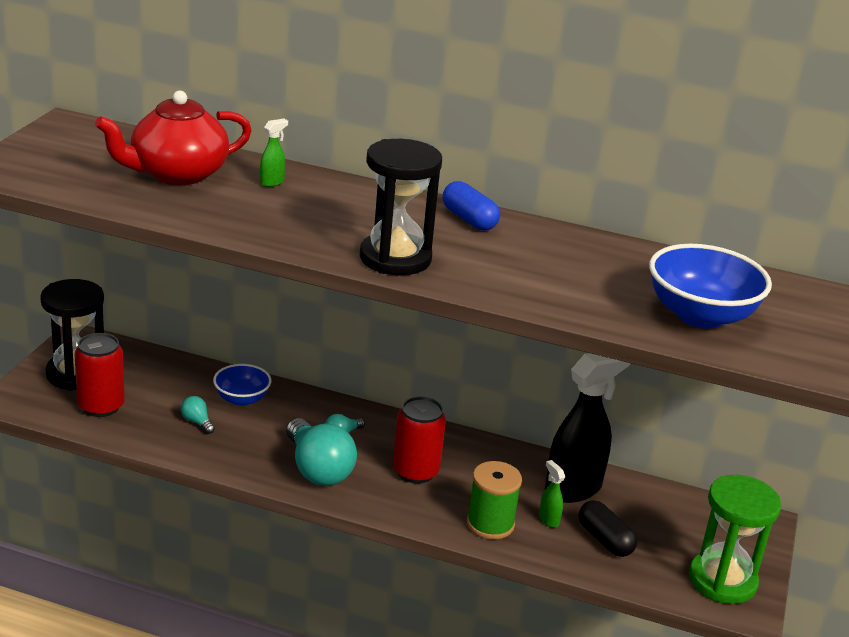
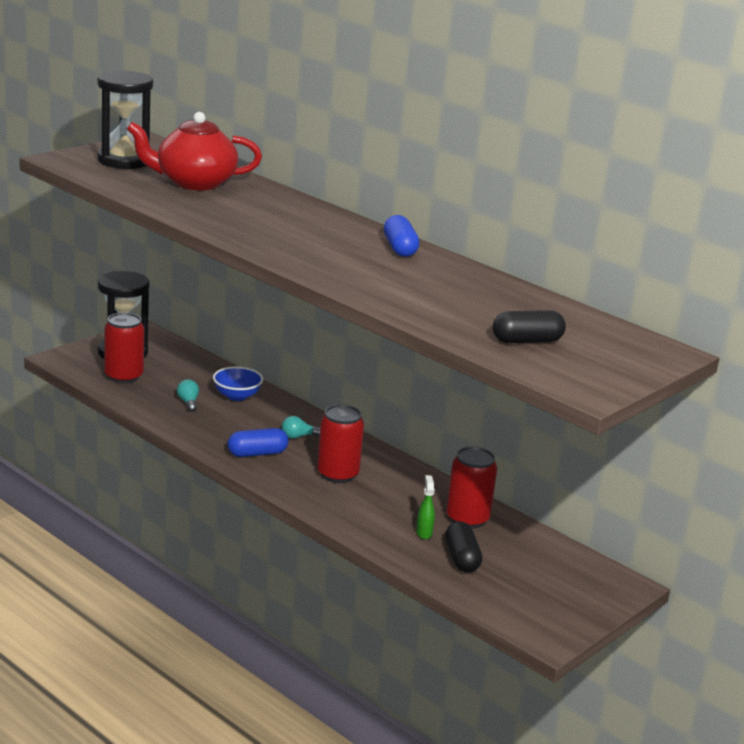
camera: 25 degrees right, 5 degrees down
green spray bottle [260,119,288,187] -> none
turquoise light bulb [286,418,357,486] -> blue capsule [228,428,289,457]
black hourglass [360,139,442,275] -> black hourglass moved to [97,70,153,169]
green spool [467,461,522,539] -> none
black spray bottle [545,353,630,503] -> red can [446,446,497,528]
blue bowl [649,244,772,329] -> black capsule [492,310,566,343]
green hourglass [689,475,781,604] -> none

